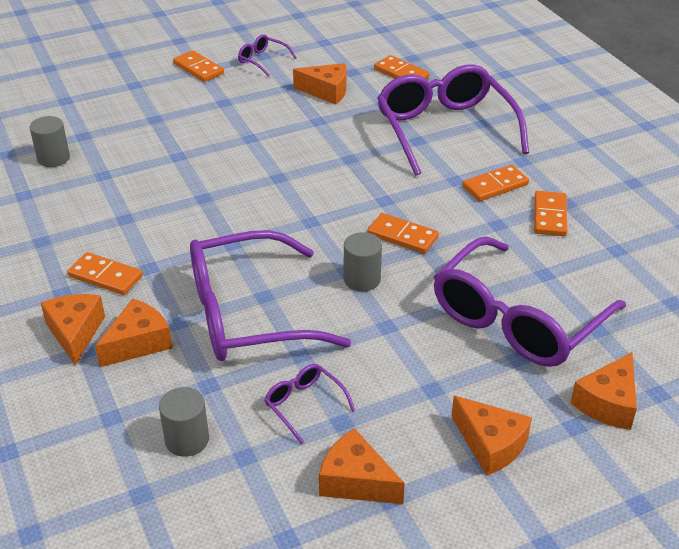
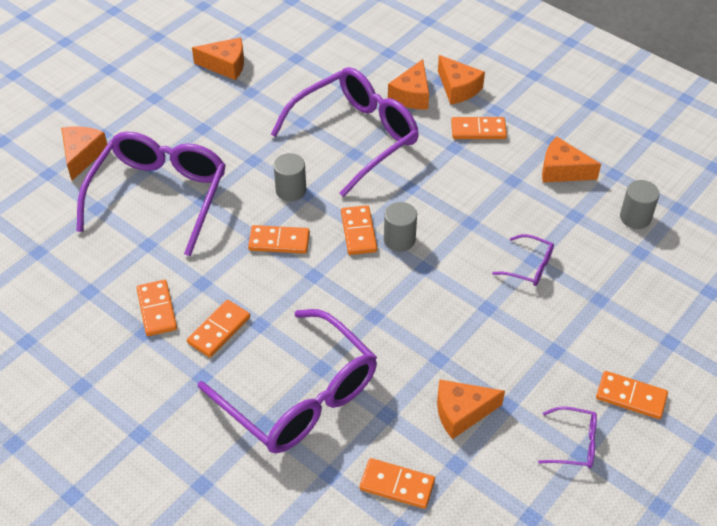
camera: 155 degrees right, 10 degrees up
grey cylinder [159,387,209,457] -> grey cylinder moved to [384,202,417,252]
purple glasses [264,364,355,444] -> purple glasses moved to [492,234,554,286]
orange cheese [451,396,532,476] -> orange cheese moved to [542,137,601,182]
none -> orange domino [341,205,377,255]

